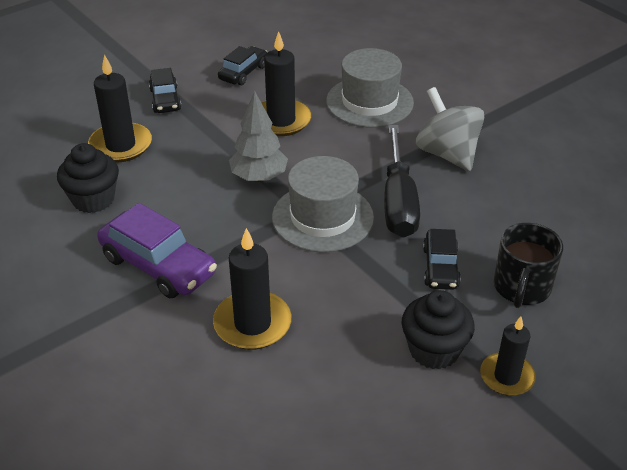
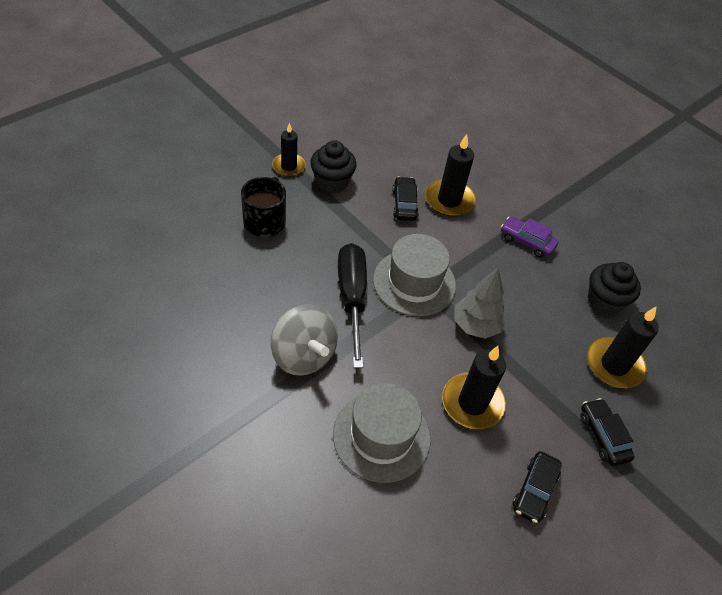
camera: 170 degrees right, 10 degrees up
purple car [97,203,217,298] -> purple car [501,216,558,257], size x0.61
black car [423,229,461,290] -> black car moved to [392,177,419,221]

